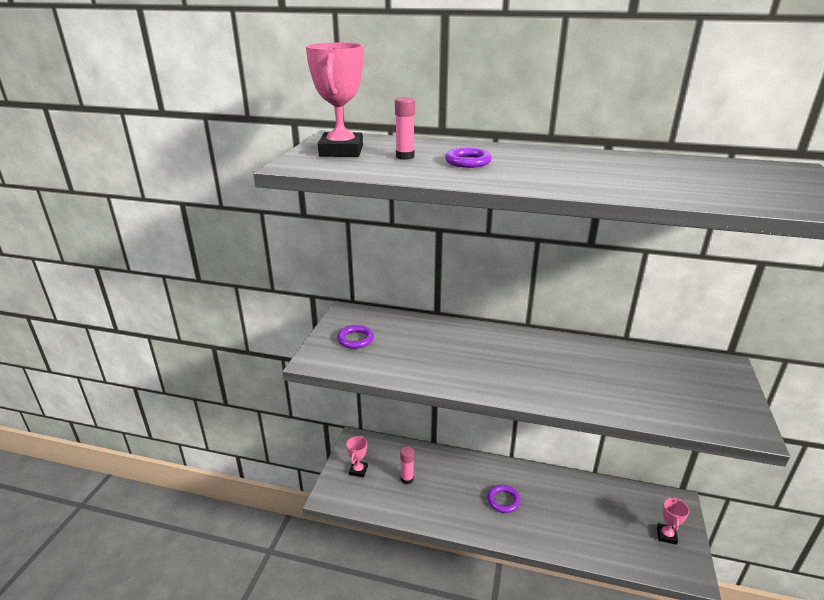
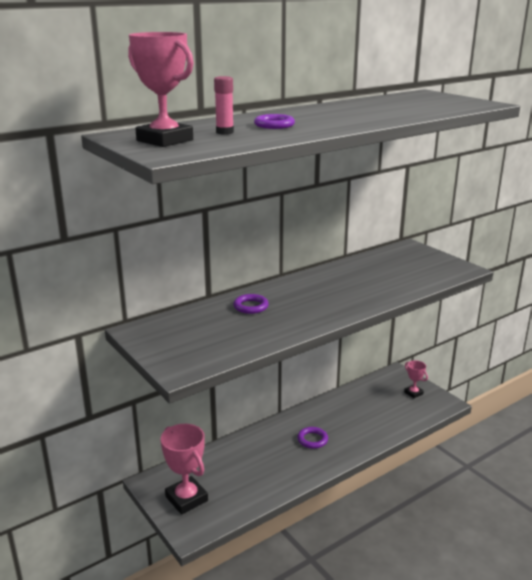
camera: 50 degrees left, 5 degrees down
purple ring [337,325,374,349] -> purple ring moved to [233,294,269,314]
pink trophy [346,436,368,477] -> pink trophy [160,424,208,514], size x1.86
pink glue stick [400,446,414,484] -> none

